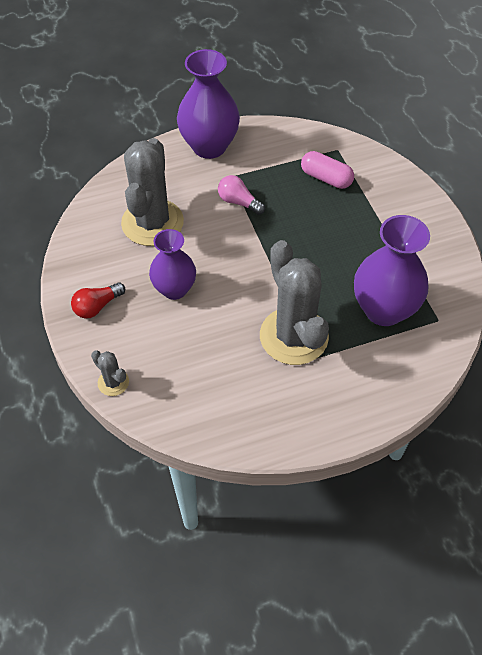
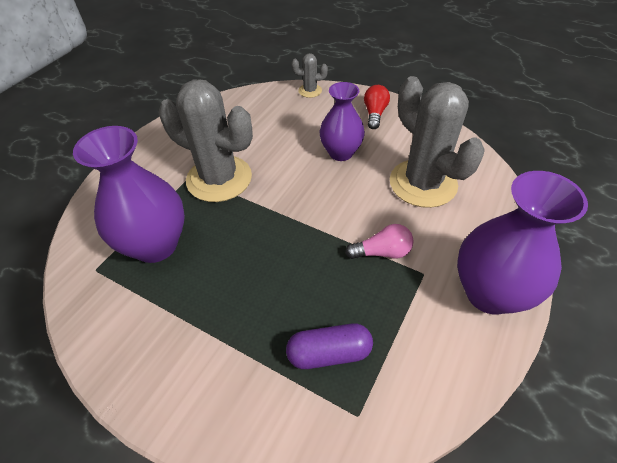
camera: 140 degrees right, 5 degrees down
pink capsule [301,151,354,189] -> purple capsule [286,324,373,369]

